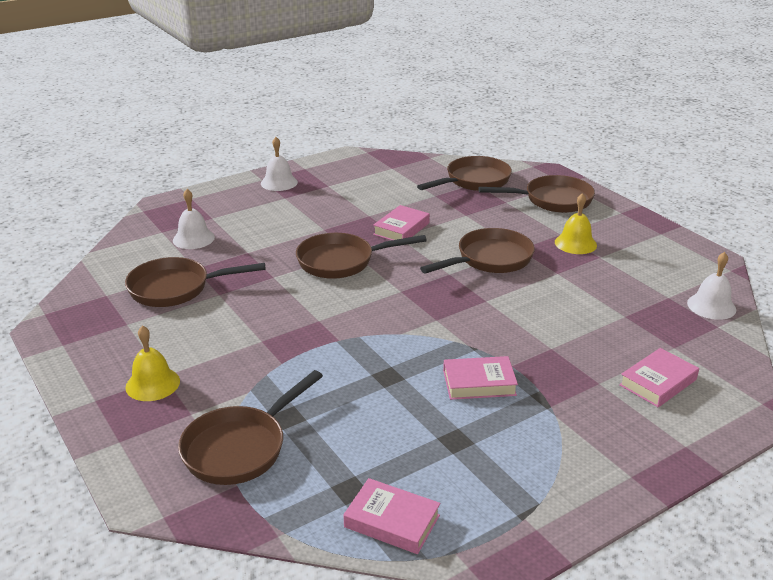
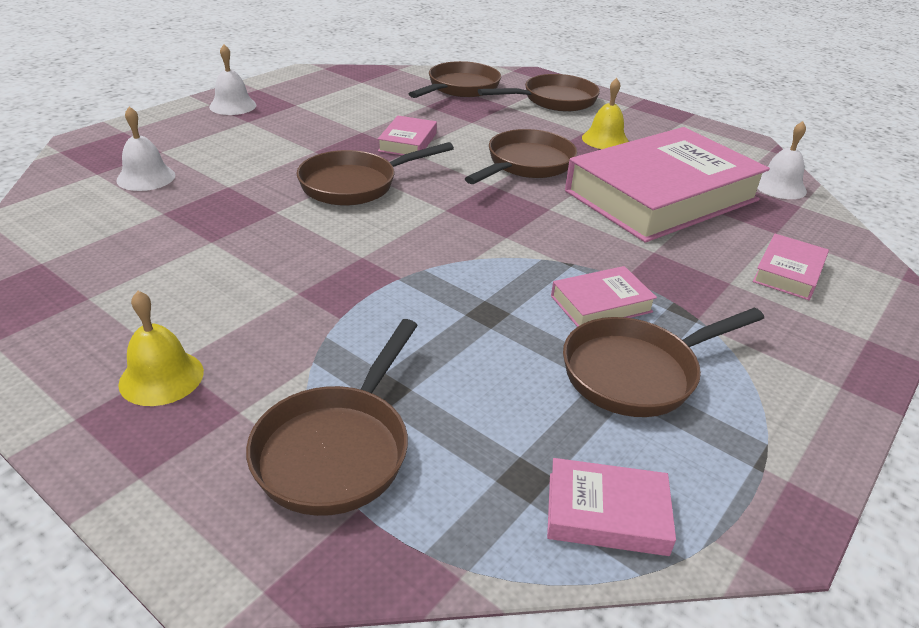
camera: 20 degrees left, 5 degrees up
brown pan [125,257,266,307] -> brown pan moved to [563,308,764,417]
none -> pink book [565,127,770,243]

